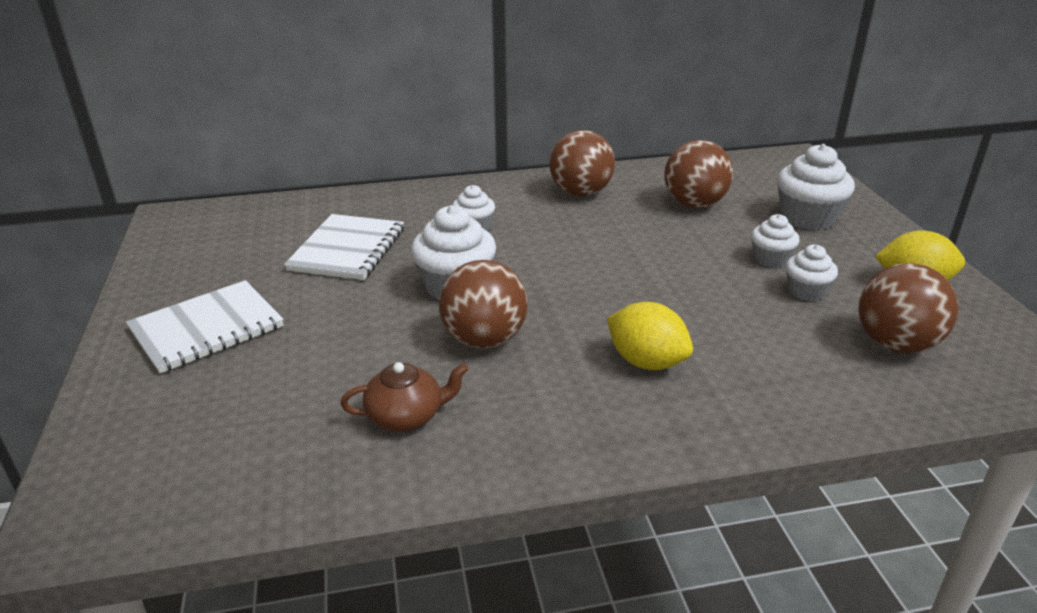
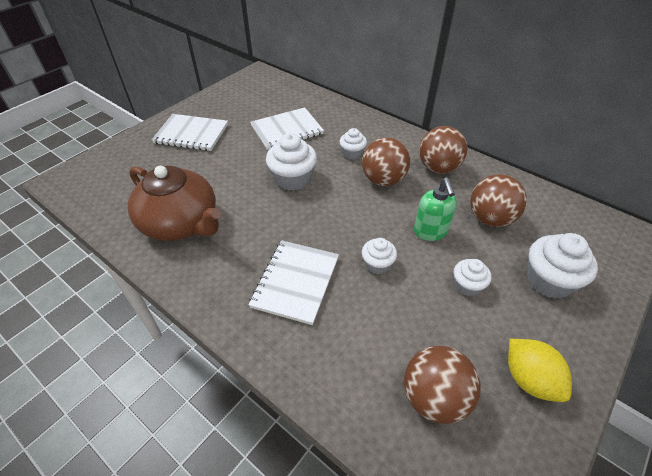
camera: 50 degrees right, 15 degrees up
brown teapot [341,362,469,431] -> brown teapot [128,166,221,241], size x2.02
brown ball [439,260,528,349] -> brown ball moved to [362,137,410,186]
yellow lemon [607,302,693,370] -> white notebook [248,240,339,325]
white cupcake [786,245,838,301] -> white cupcake moved to [362,238,397,274]
none -> green soap dispenser [414,177,457,241]

